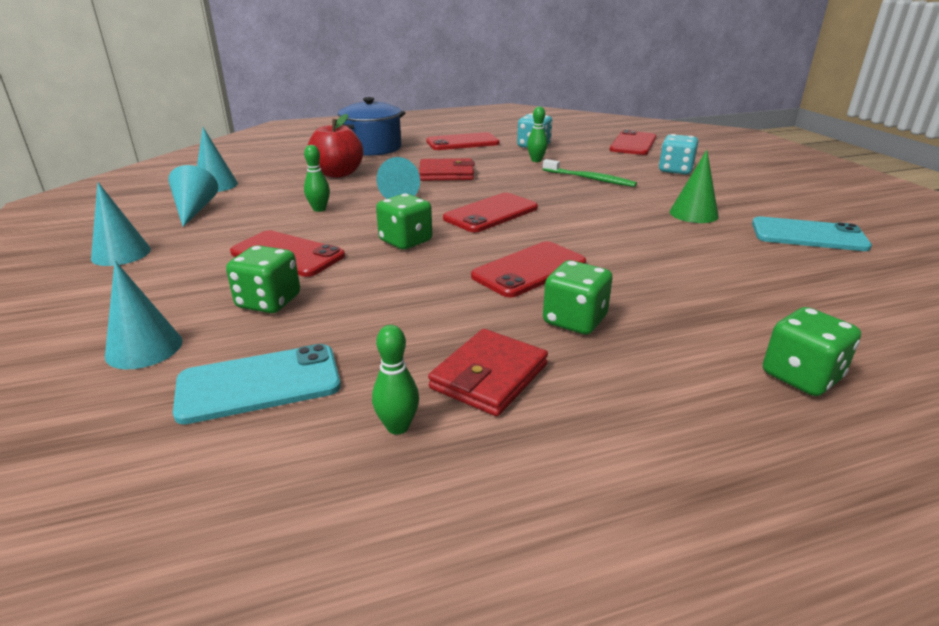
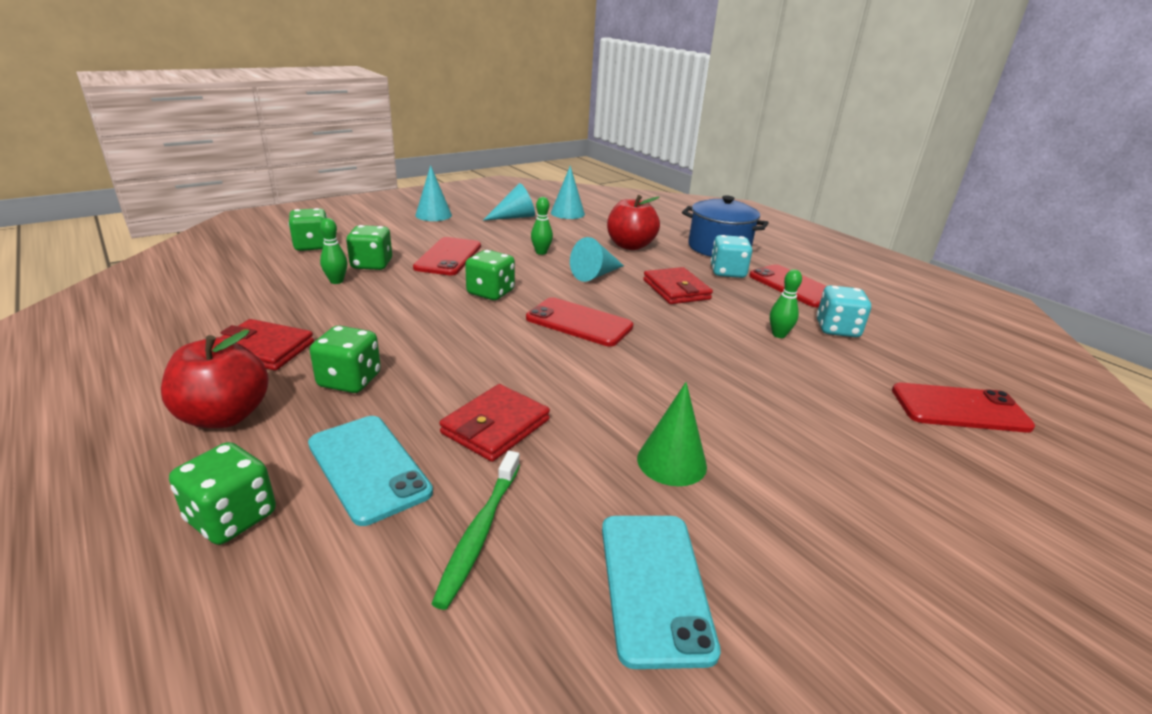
camera: 70 degrees right, 0 degrees up
turquoise cone [105,261,182,369] -> green dice [288,208,327,251]
turquoise phone [173,344,341,424] -> turquoise phone moved to [308,416,433,526]
green bowling pin [372,325,419,435] -> green bowling pin moved to [320,218,348,284]
red phone [471,241,586,298] -> none
green toothbrush [543,159,637,187] -> green toothbrush moved to [431,451,520,610]
turquoise dice [659,134,699,175] -> turquoise dice moved to [710,235,752,278]
none -> red apple [161,330,269,428]
none -> red wallet [439,384,550,462]

